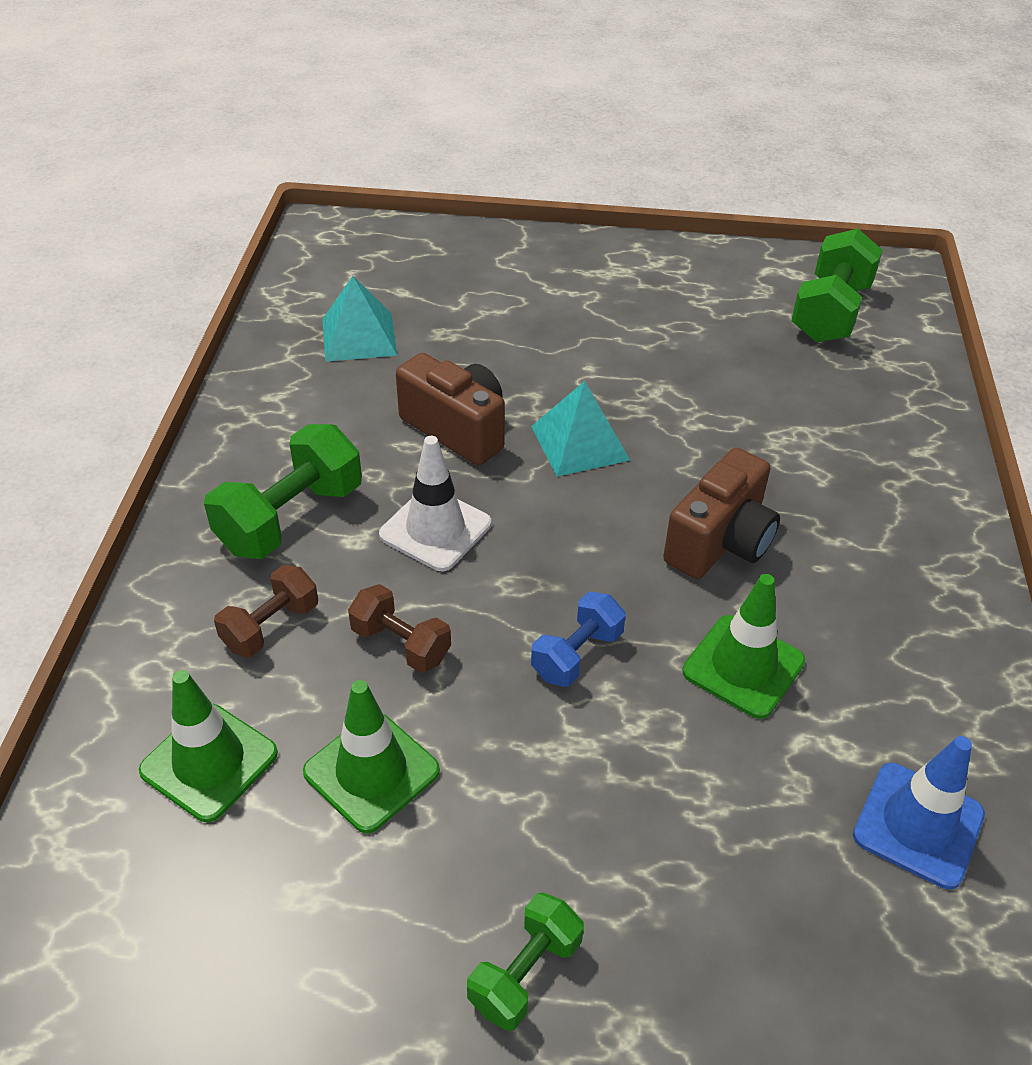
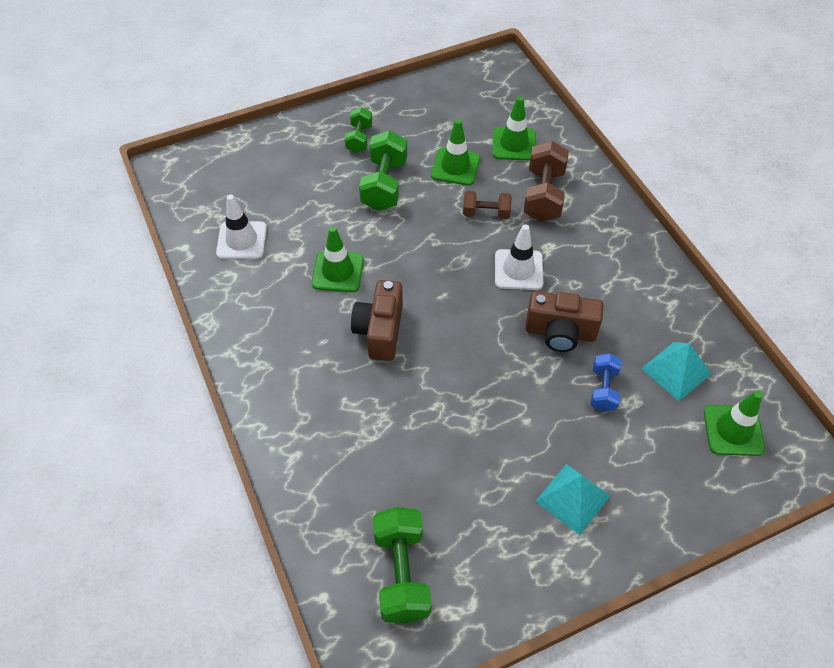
camera: 150 degrees right, 10 degrees up
green dumbbell [204,424,362,559] -> green dumbbell moved to [359,130,407,211]
brown dumbbell [214,565,318,657] -> brown dumbbell [524,141,569,222], size x1.66
turquoise pyramid [531,381,630,477] -> turquoise pyramid moved to [535,464,610,535]
blue dumbbell [531,592,626,687] -> blue dumbbell moved to [591,353,622,412]
blue traffic cone [853,736,985,889] -> white traffic cone [216,194,267,259]
none -> green traffic cone [704,391,765,456]

